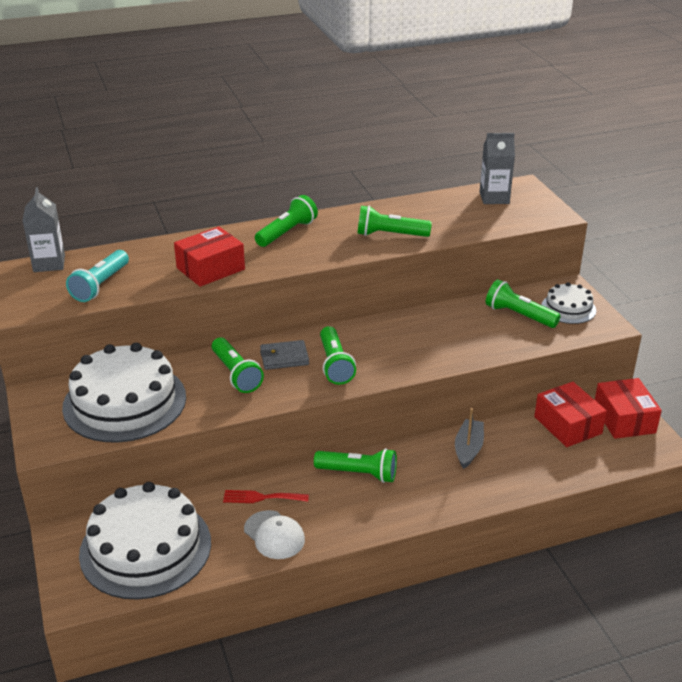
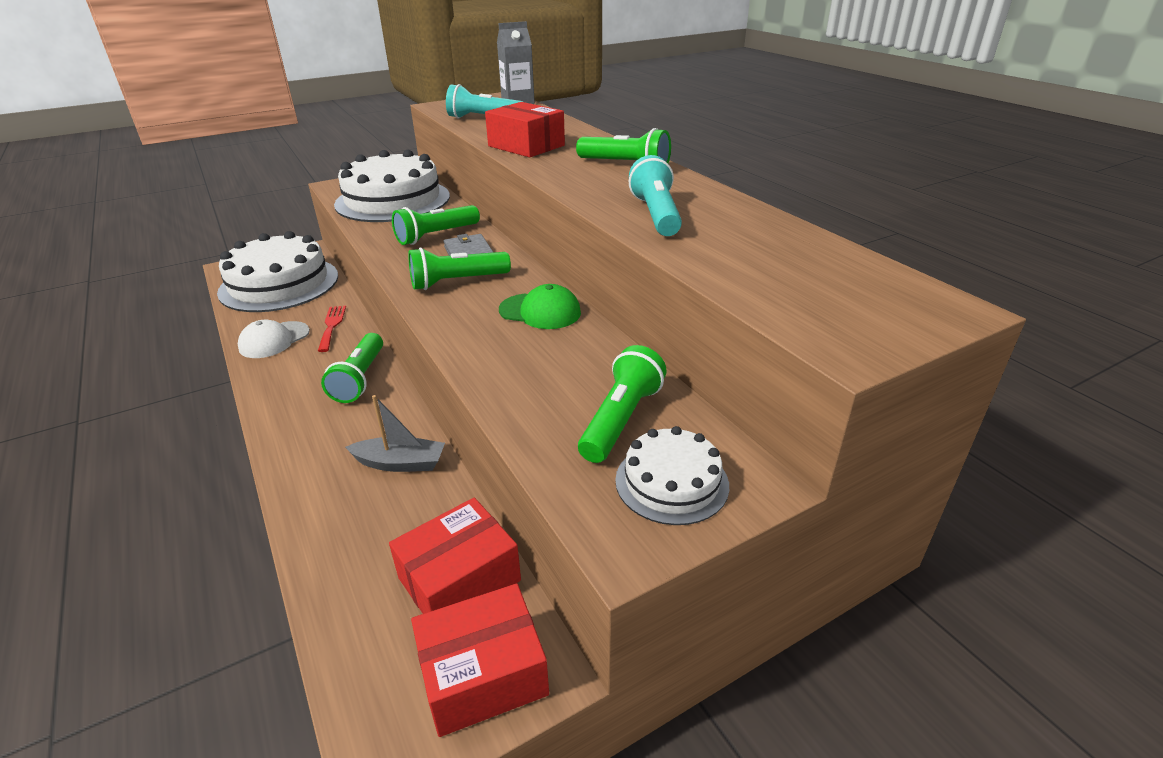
camera: 80 degrees right, 0 degrees up
green flashlight [357,205,432,237] -> turquoise flashlight [629,155,682,236]
grey carton [480,133,515,204] -> none
none -> green cap [499,284,581,329]

